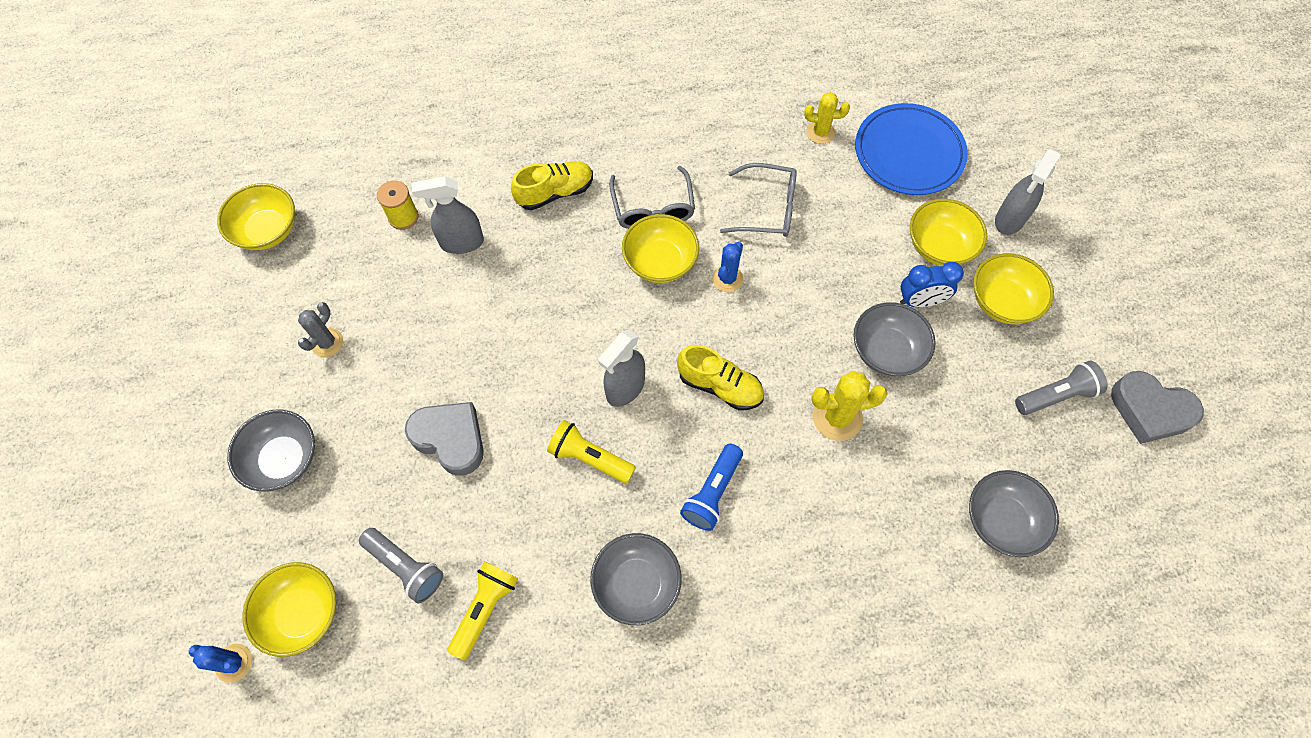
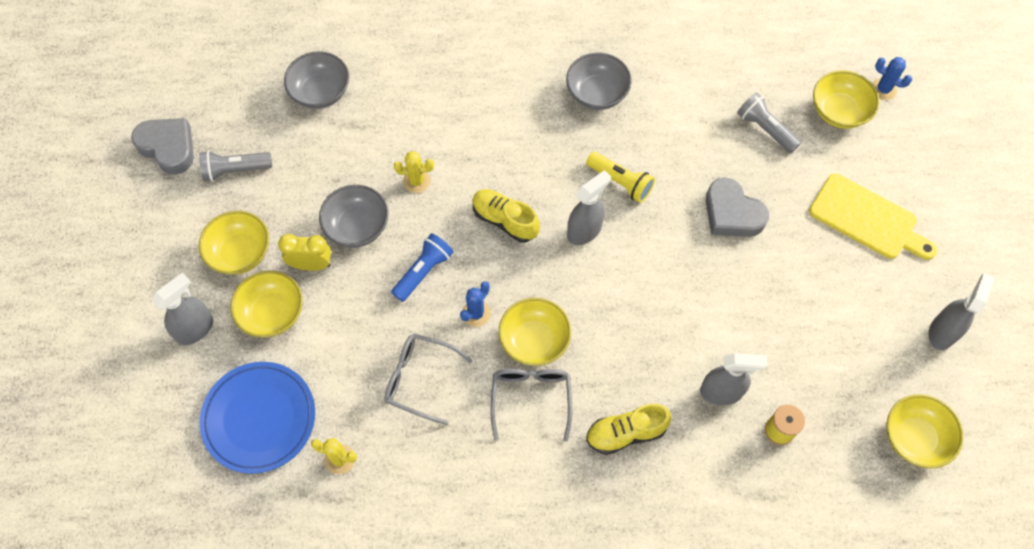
camera: 170 degrees left, 0 degrees up
grey bowl [227,410,315,491] -> yellow cutting board [809,173,938,260]
grey cactus [298,302,343,357] -> none
yellow flashlight [447,561,518,660] -> none
blue flashlight [680,443,743,531] -> blue flashlight moved to [391,233,453,302]
yellow cactus [811,371,888,441] -> yellow cactus [394,151,434,193], size x0.67
blue clock [900,262,964,307] -> yellow clock [278,234,331,271]
none -> grey spray bottle [928,273,994,350]

